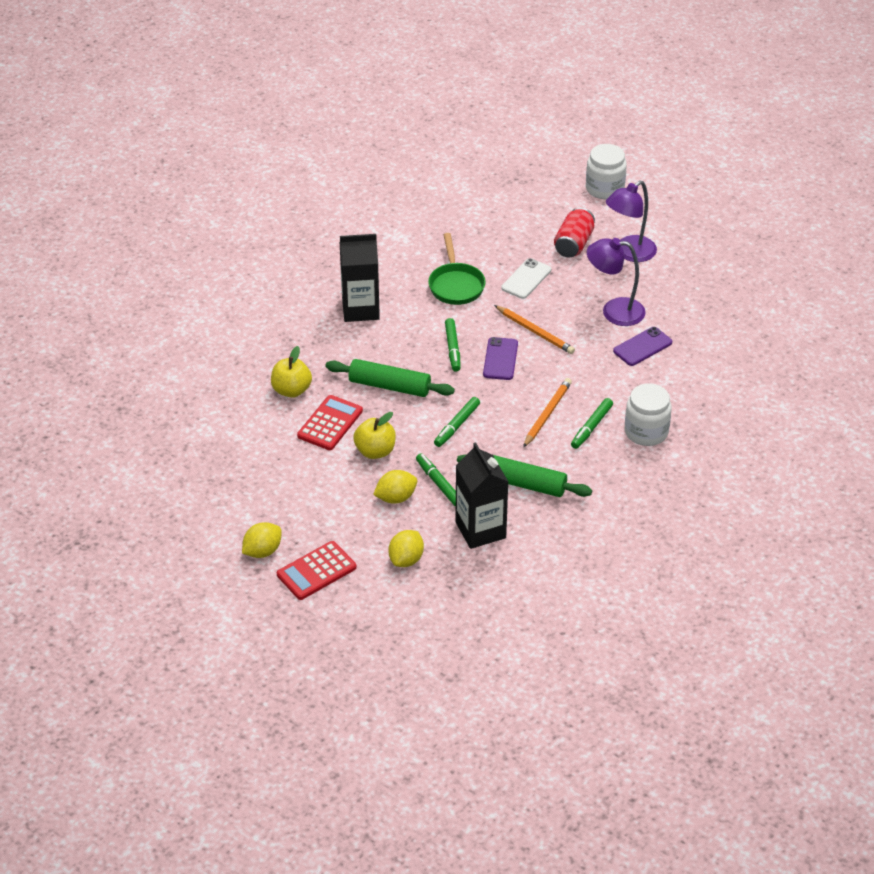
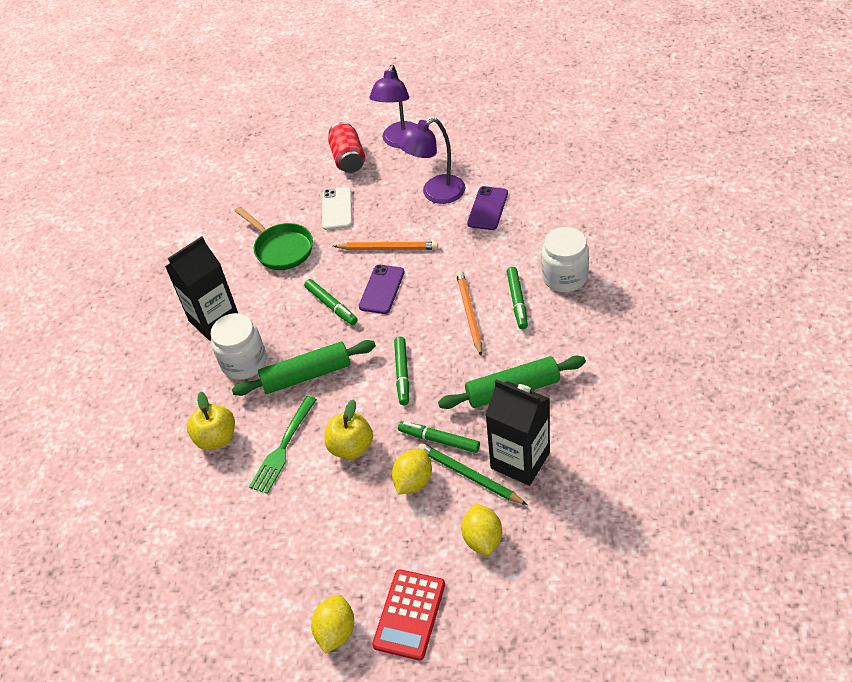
camera: 30 degrees left, 5 degrees up
red calculator [297,395,363,450] -> green fork [249,396,317,494]
purple phone [483,337,518,380] -> purple phone turned 45 degrees clockwise [359,265,404,314]
white jar [586,144,627,199] -> white jar moved to [211,313,267,380]
none -> green pencil [418,443,527,505]

